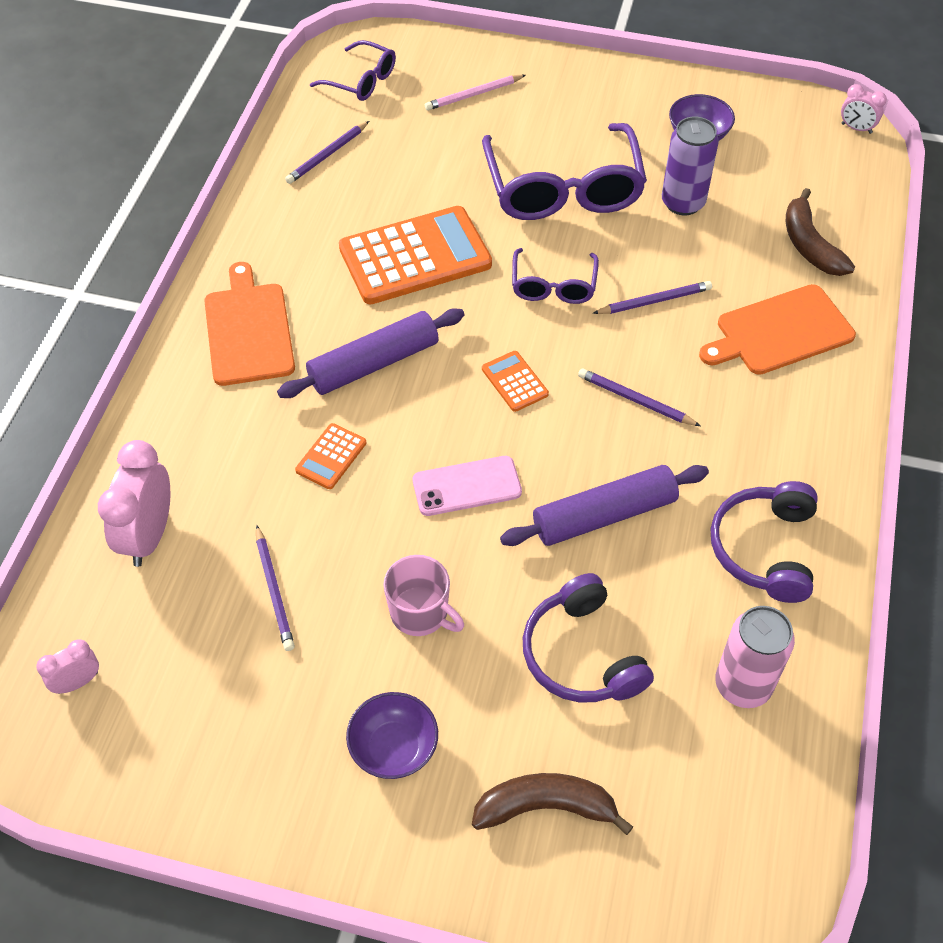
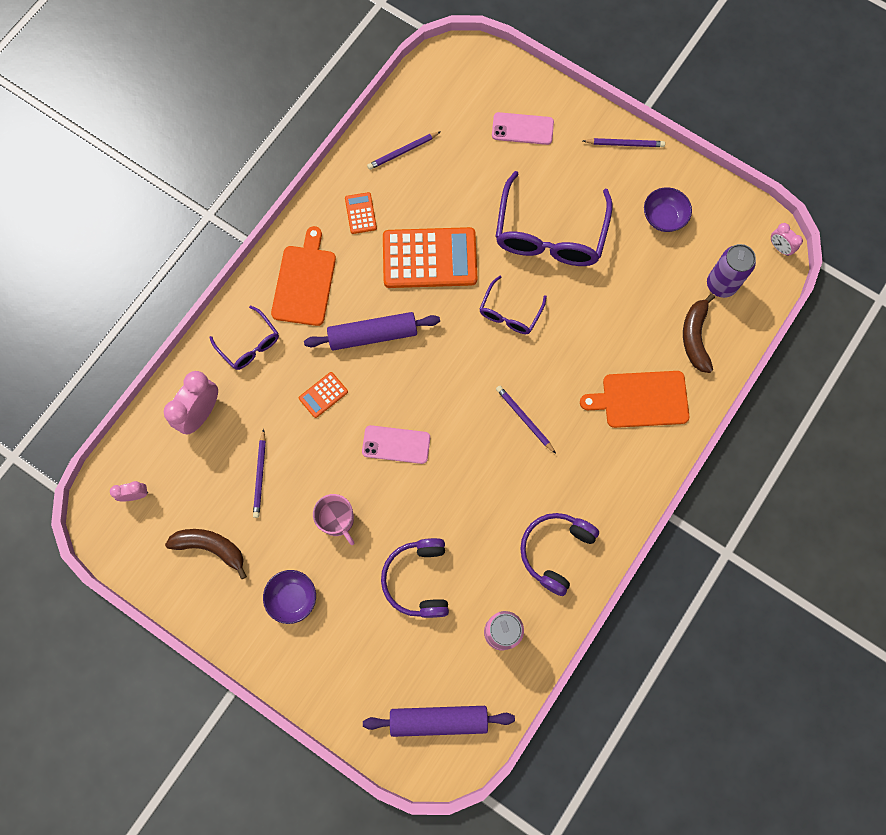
camera: 20 degrees right, 20 degrees up
purple glasses [310,40,396,101] -> purple glasses moved to [209,305,279,370]
pink pencil [425,75,526,111] -> pink phone [492,112,554,145]
brown banana [472,773,633,835] -> brown banana moved to [165,529,247,579]
orange calculator [482,351,549,412] -> orange calculator moved to [345,192,377,234]
purple rolling pin [500,465,709,546] -> purple rolling pin moved to [363,706,515,737]
purple pencil [592,281,712,314] -> purple pencil moved to [583,138,665,147]
purple can [662,116,719,215] -> purple can moved to [707,244,756,298]

